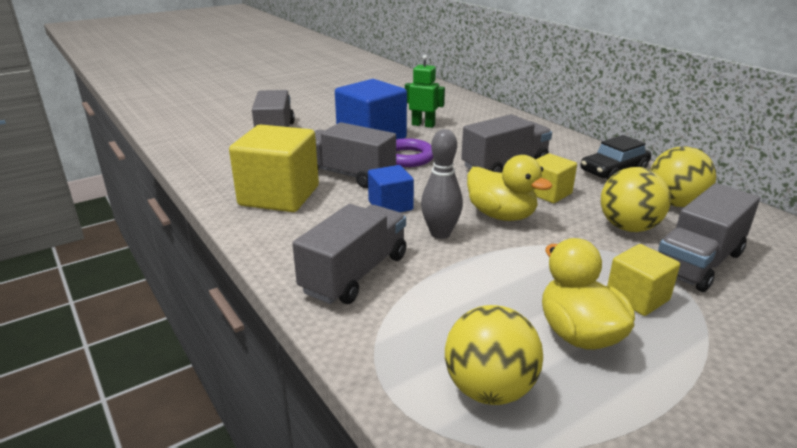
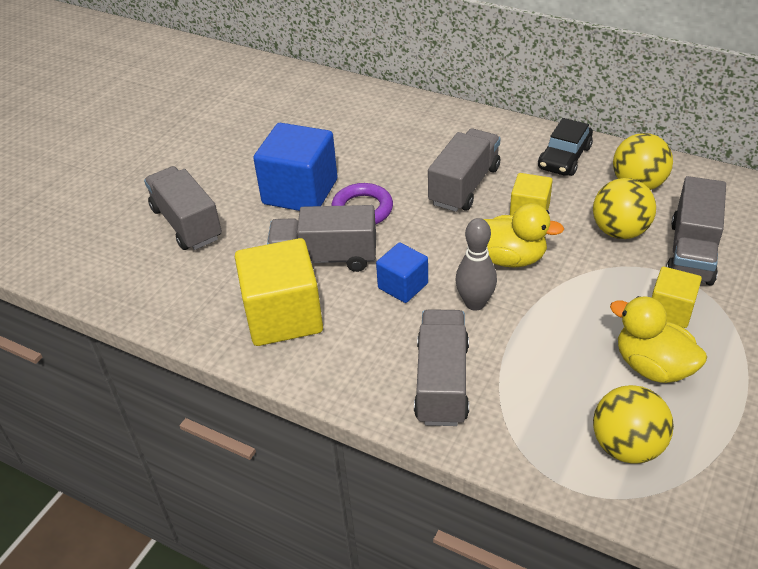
camera: 25 degrees left, 15 degrees up
green robot [405,55,445,128] -> none

